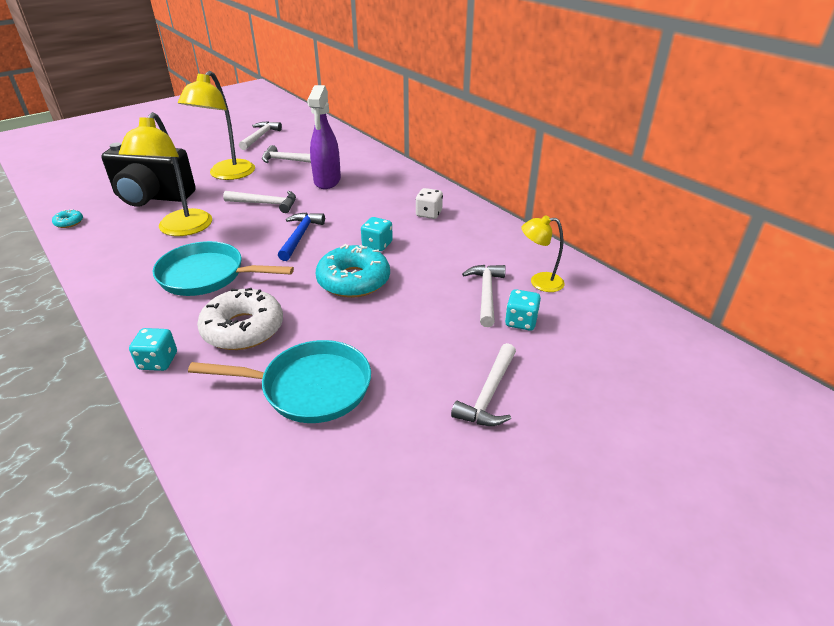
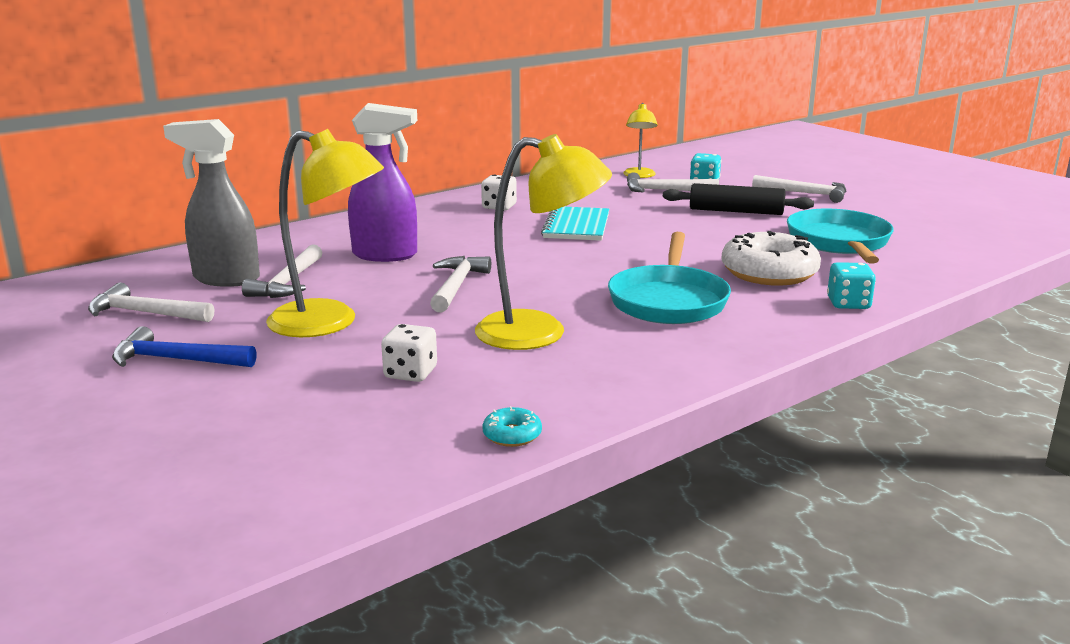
camera: 90 degrees left, 15 degrees down
black camera [102,143,196,207] -> white dice [381,324,437,382]
blue hammer [278,212,325,261] -> blue hammer moved to [112,326,257,367]
turquoise donut [316,244,390,298] -> none
turquoise dice [361,217,393,251] -> turquoise notebook [541,207,609,241]
none -> grey spray bottle [163,119,260,287]
none -> black rolling pin [663,183,814,215]

